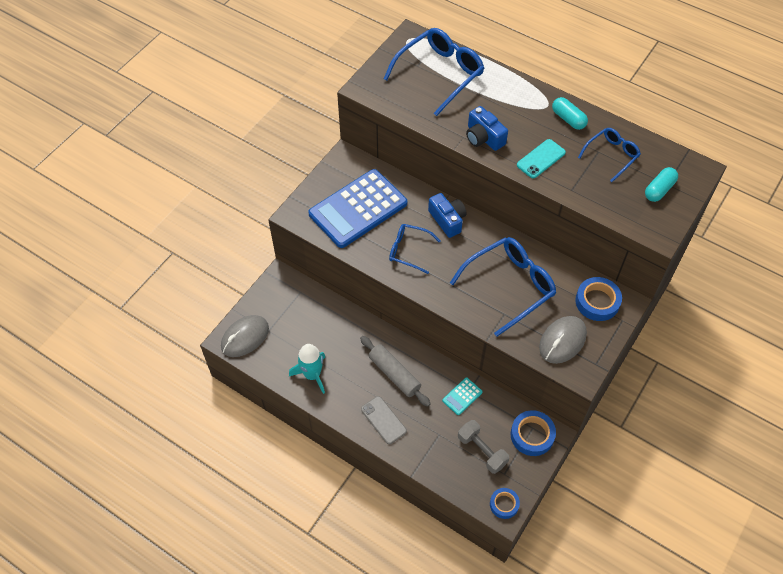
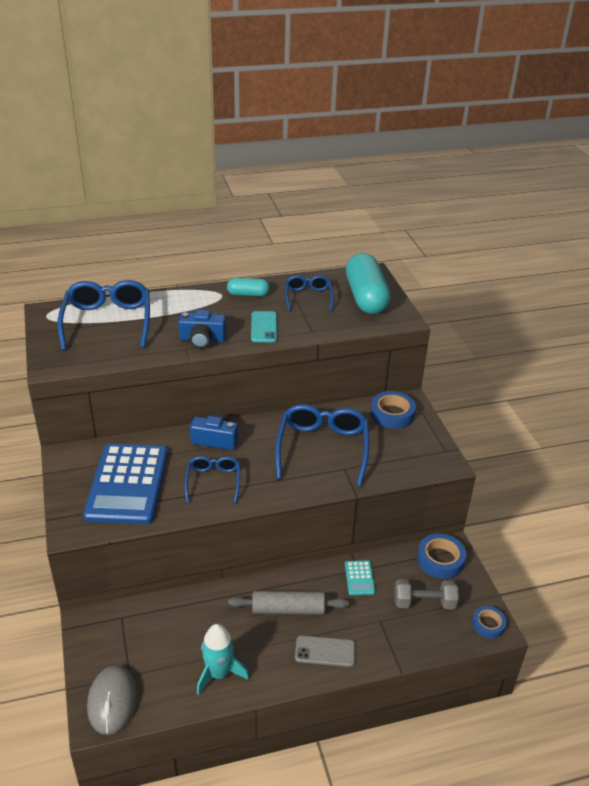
camera: 50 degrees left, 20 degrees down
blue glasses [389,224,440,274] -> blue glasses turned 120 degrees clockwise [184,456,240,503]
grey mouse [539,316,587,364] -> none
turquoise capsule [645,167,678,202] -> turquoise capsule [346,253,391,314], size x1.98

